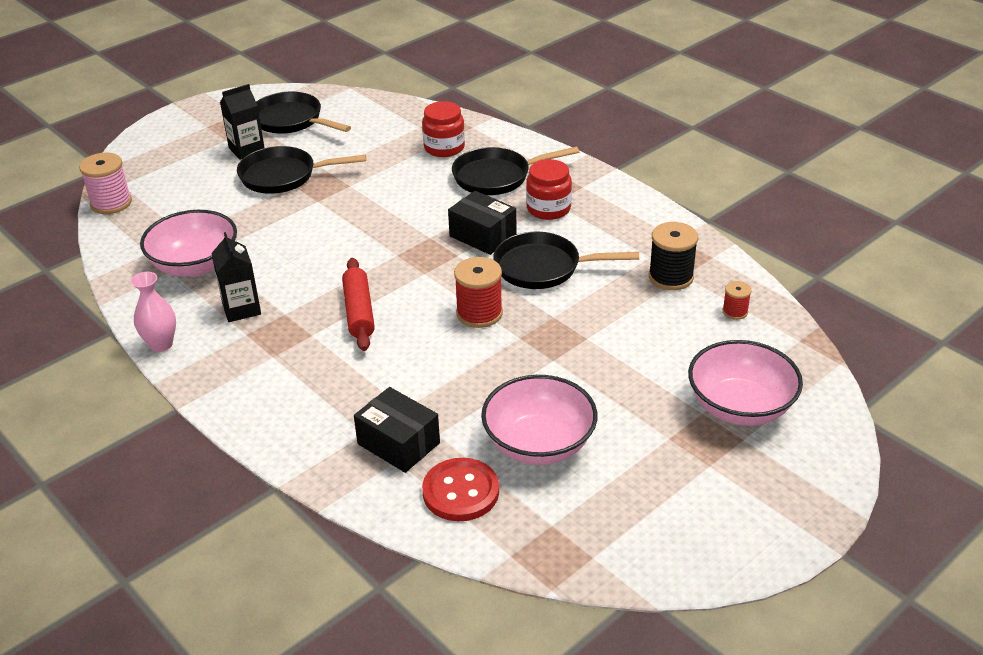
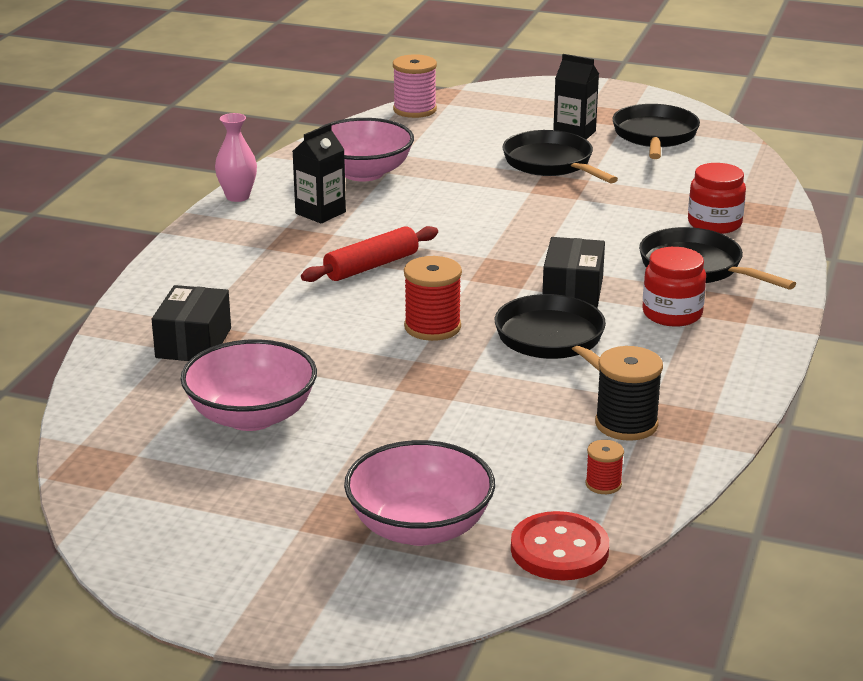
camera: 60 degrees right, 10 degrees down
red button [422,458,499,521] -> red button moved to [511,511,609,580]

